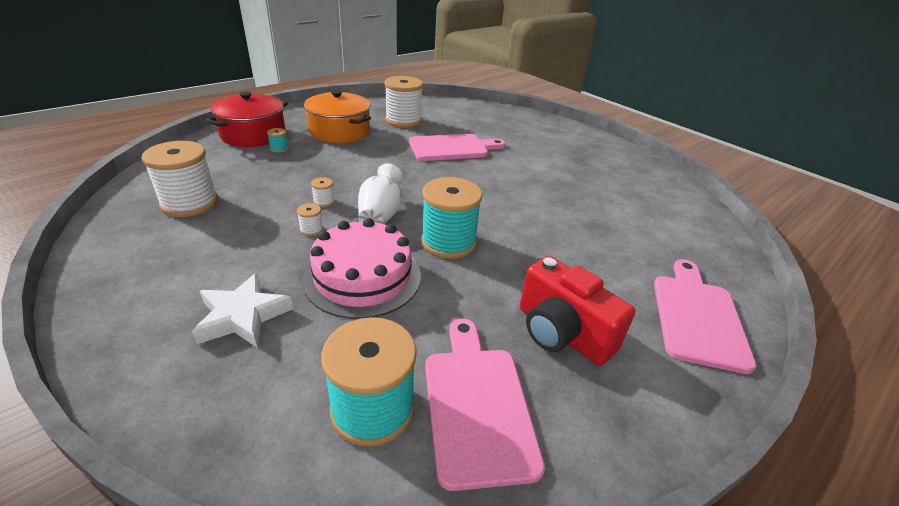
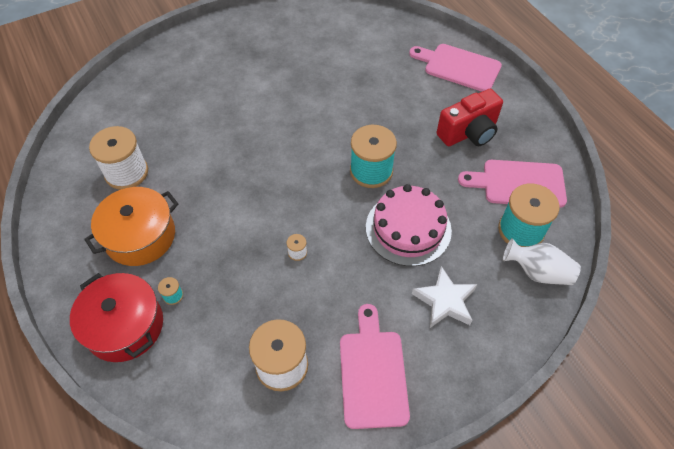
camera: 75 degrees left, 20 degrees up
white spool [297,203,323,236] -> none
white vase [358,163,402,224] -> white vase moved to [503,238,581,285]
pink cutting board [409,134,506,161] -> pink cutting board moved to [340,304,410,429]

